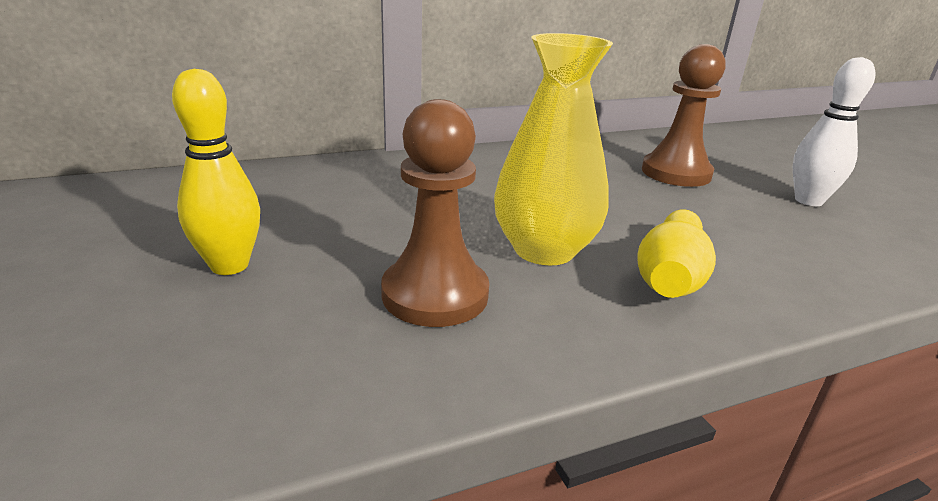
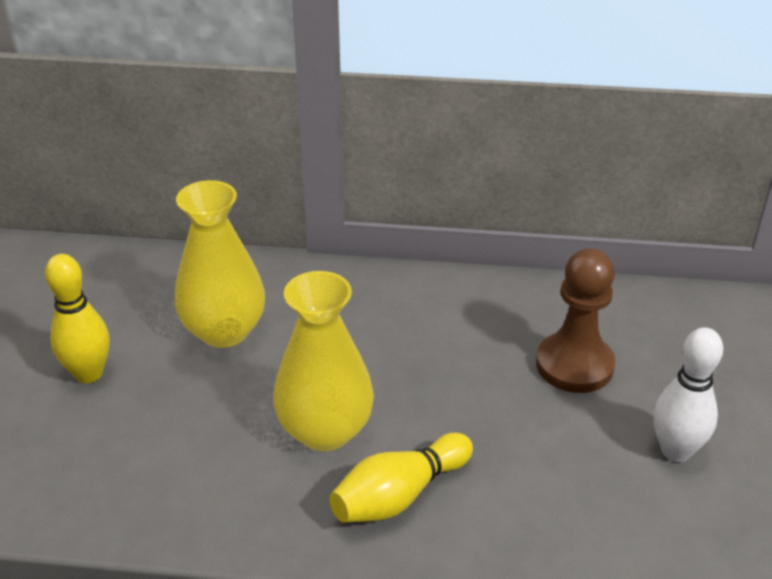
camera: 30 degrees right, 10 degrees up
brown pawn [381,99,489,327] -> none
none -> yellow vase [175,180,265,348]

